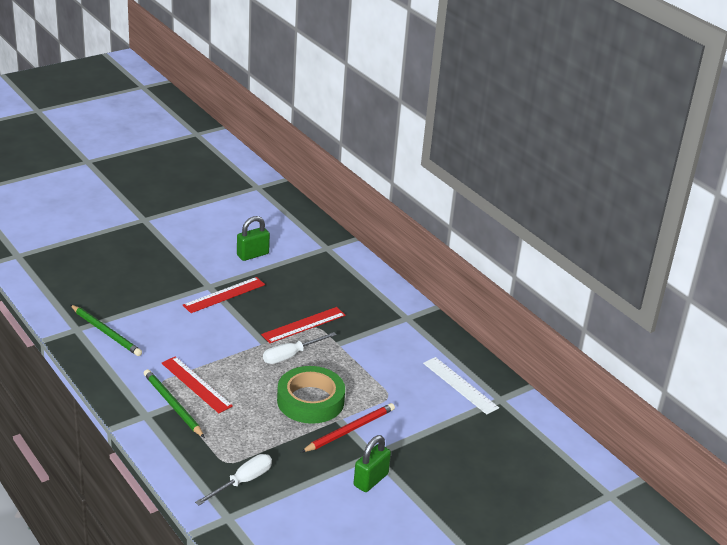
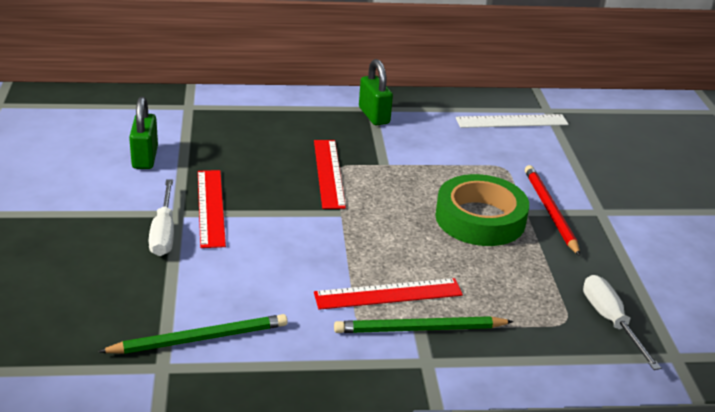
camera: 60 degrees left, 0 degrees up
white screwdriver [263,332,336,364] -> white screwdriver moved to [149,179,174,256]
green padlock [354,435,391,492] -> green padlock moved to [359,59,393,125]

